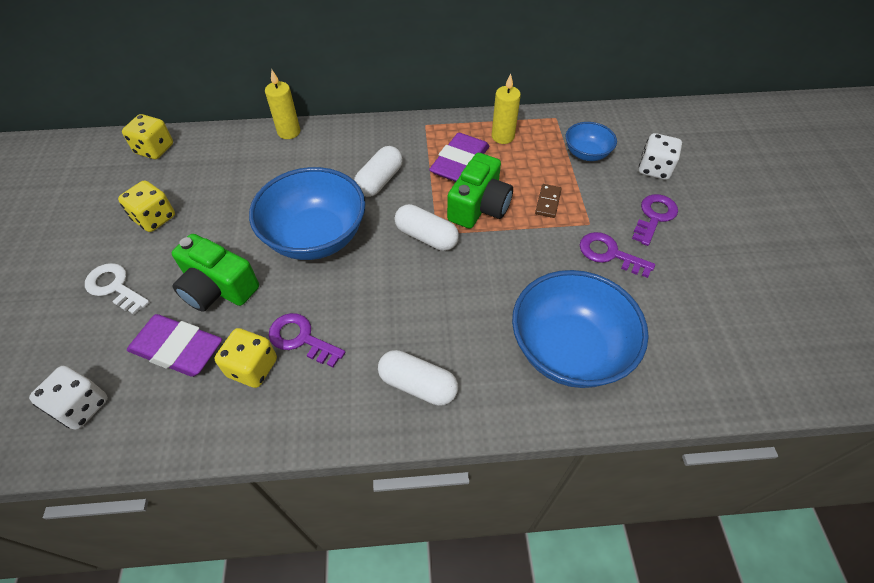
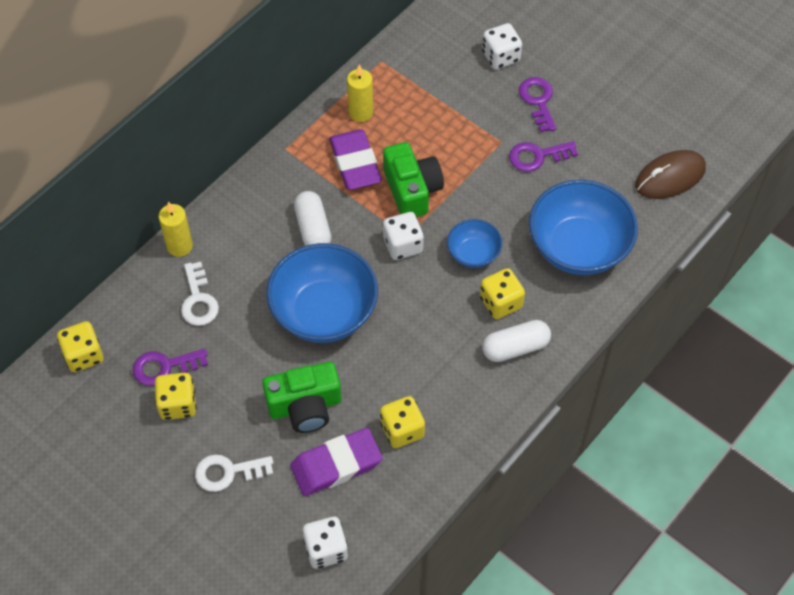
camera: 45 degrees left, 5 degrees up
purple key [269,313,345,367] -> purple key moved to [133,349,208,386]
white capsule [395,204,459,251] -> white dice [383,212,424,260]
brown domino [535,184,562,218] -> none
blue bowl [566,122,617,161] -> blue bowl moved to [447,219,502,268]
none -> white key [181,262,219,326]
none -> yellow dice [480,268,525,319]
none -> brown mouse [635,150,706,199]

